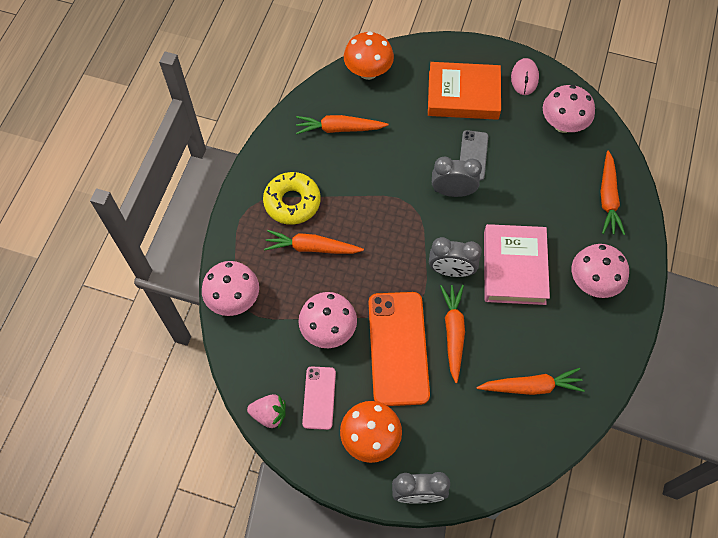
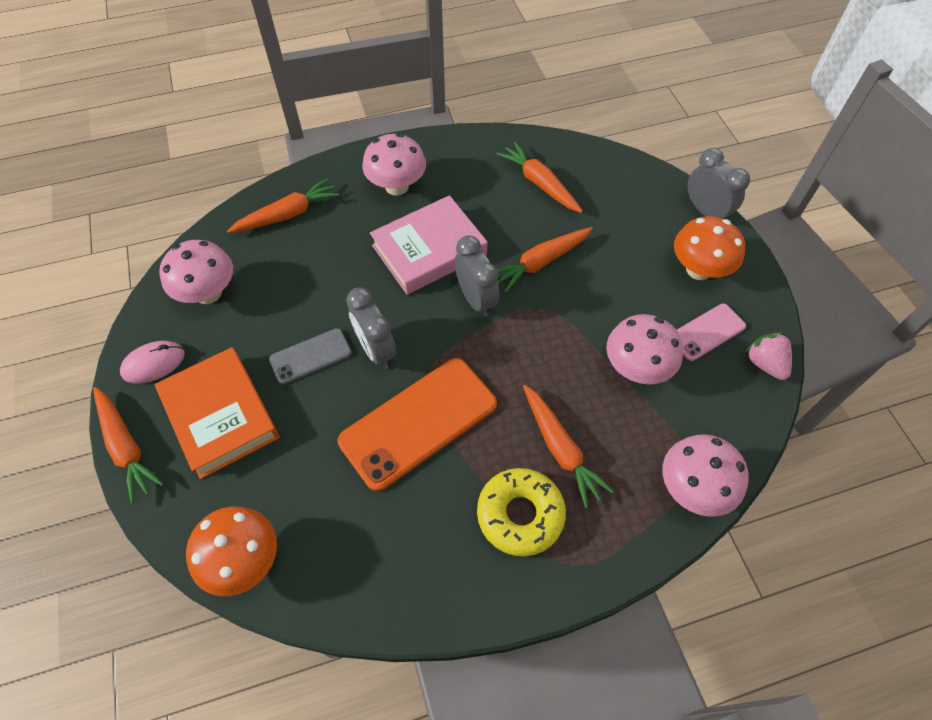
camera: 125 degrees left, 5 degrees down
orange carrot [296,115,389,134] -> orange carrot moved to [93,387,164,503]
orange phone [369,292,430,406] -> orange phone moved to [338,358,497,491]

